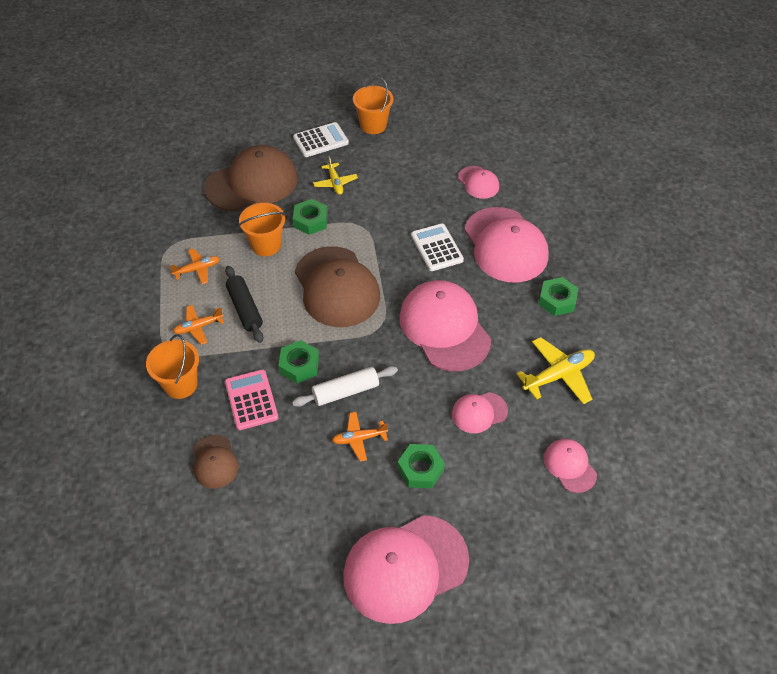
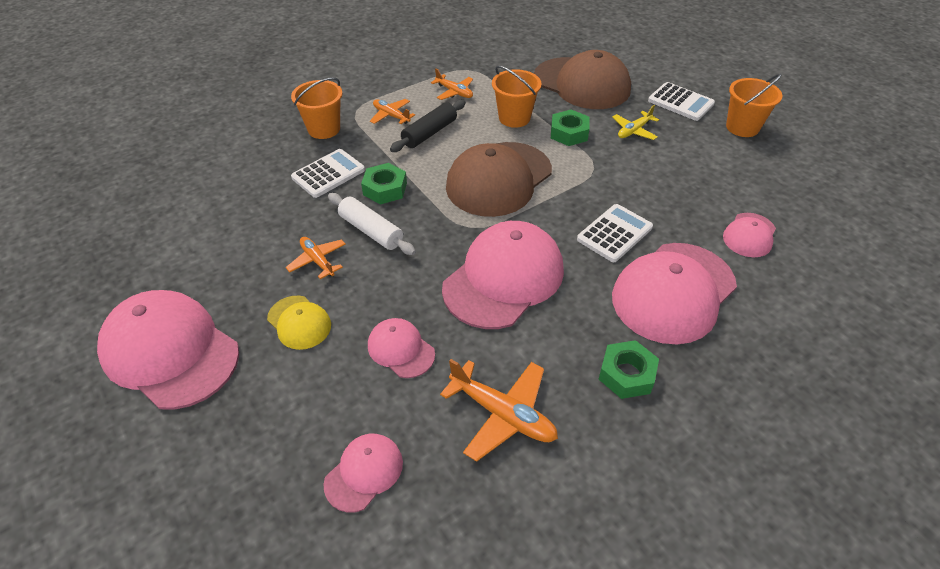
camera: 65 degrees right, 5 degrees down
brown cap [193,435,239,489] -> none
pink calculator [225,369,279,430] -> white calculator [291,149,365,198]
green nut [397,444,445,488] -> yellow cap [267,295,331,350]
yellow plane [516,337,595,404] -> orange plane [440,359,558,462]

